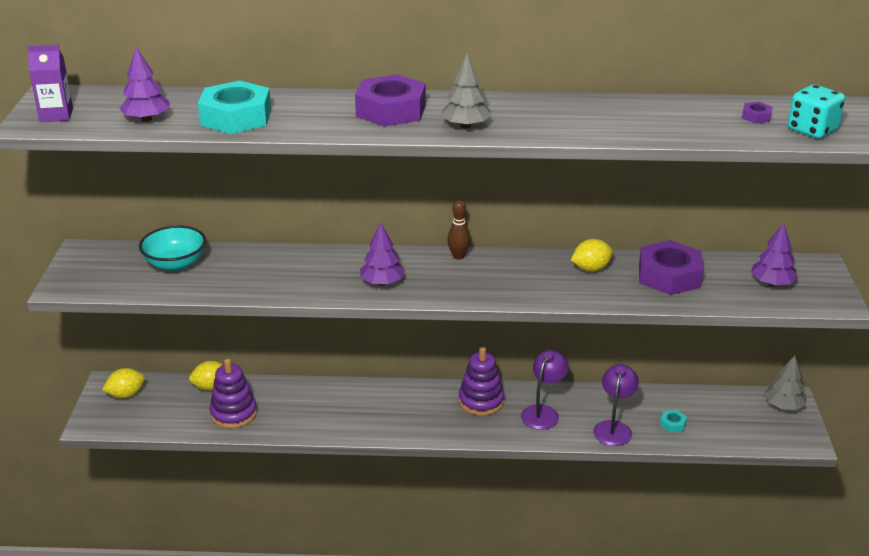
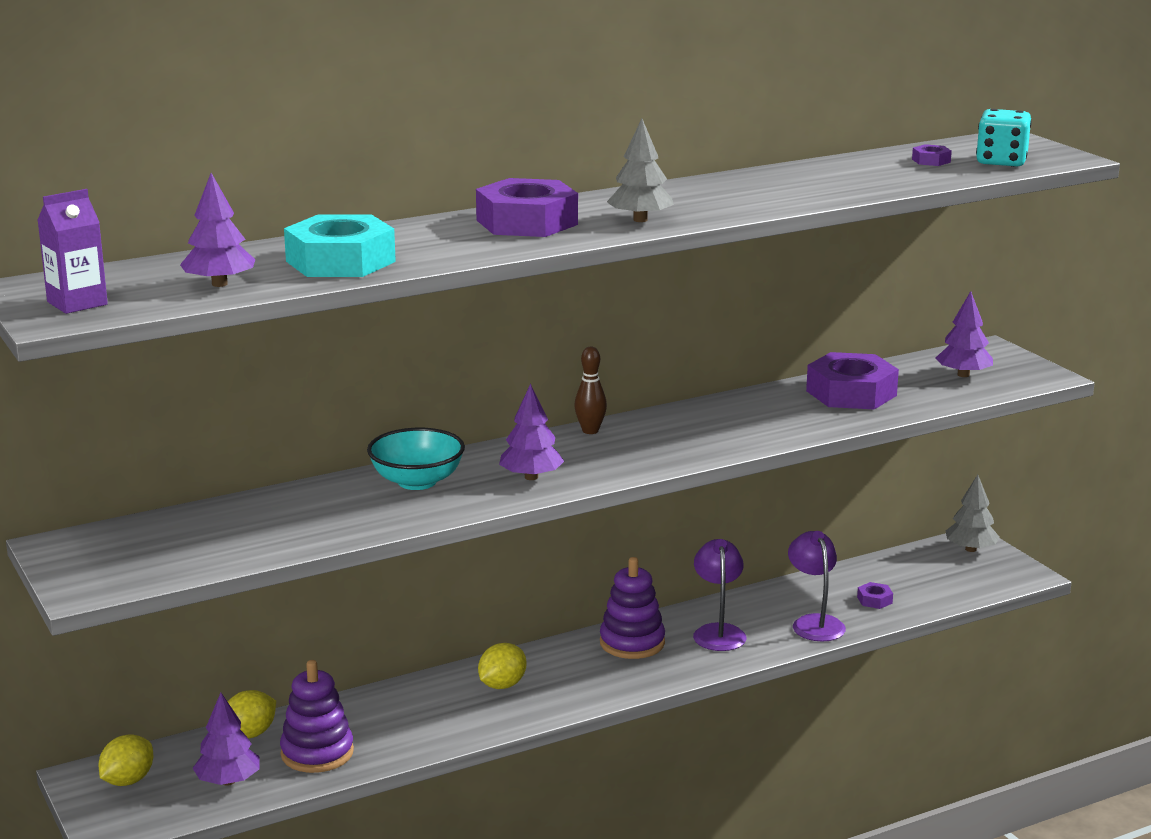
camera: 30 degrees left, 10 degrees down
turquoise bowl [139,226,206,271] -> turquoise bowl moved to [367,428,465,490]
yellow lemon [571,239,613,272] -> yellow lemon moved to [478,643,526,689]
turquoise nut [660,410,687,433] -> purple nut [857,582,893,609]
none -> purple tree [193,693,260,786]

